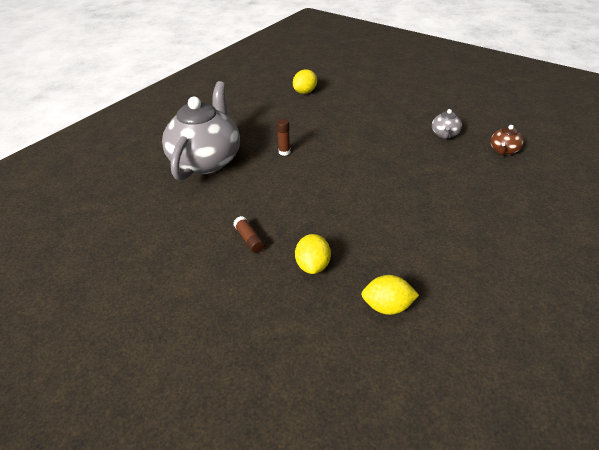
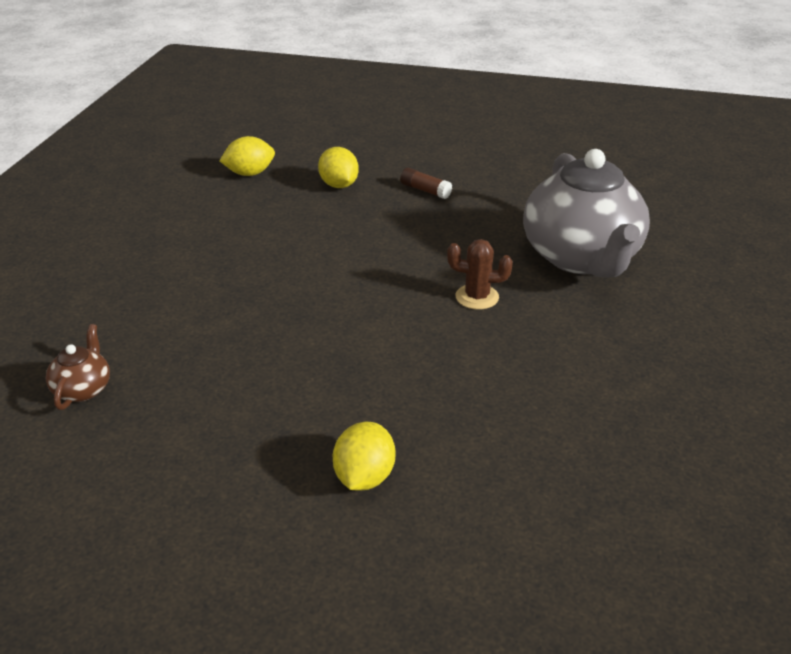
camera: 155 degrees right, 5 degrees down
brown glue stick [276,119,290,156] -> brown cactus [447,239,513,309]
yellow lemon [293,69,317,94] -> yellow lemon moved to [333,422,395,491]
grey teapot [432,109,462,139] -> none

